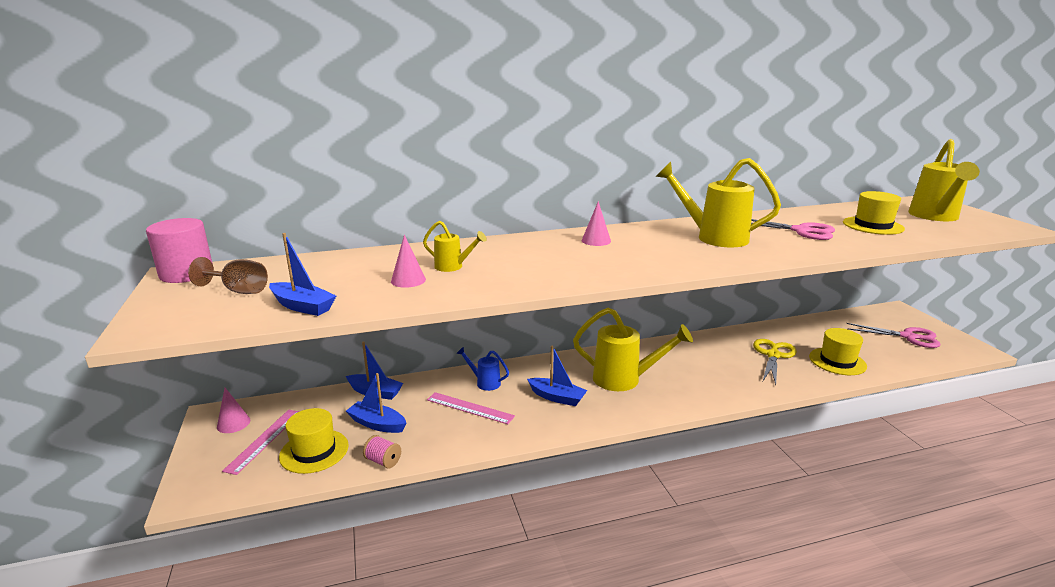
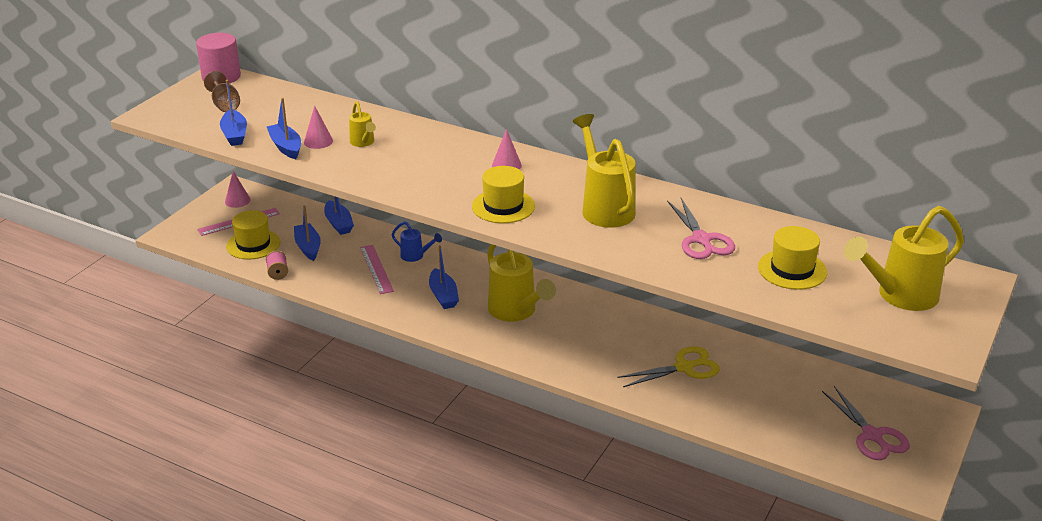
camera: 45 degrees right, 10 degrees up
blue watering can [456,347,509,391] -> blue watering can turned 135 degrees clockwise [391,221,442,262]
yellow hat [809,328,867,375] -> yellow hat moved to [472,166,535,223]
none -> blue boat [267,97,301,159]

